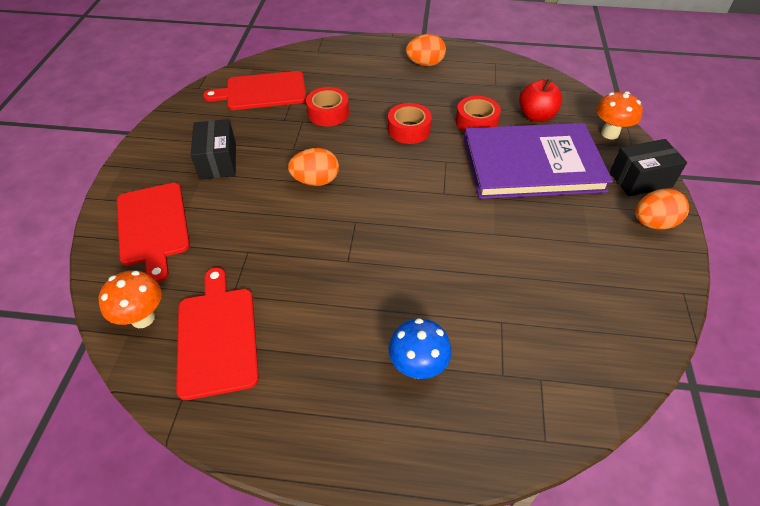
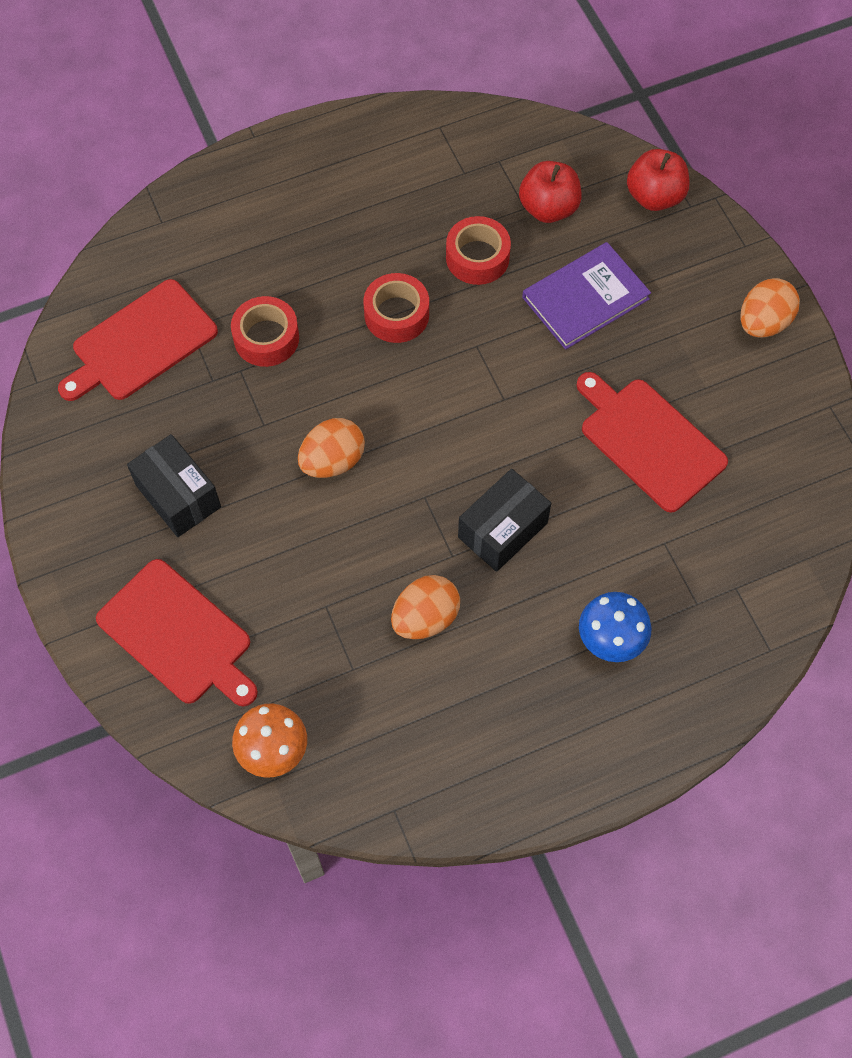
camera: 30 degrees left, 15 degrees up
red cutting board [176,268,259,400] -> red cutting board moved to [577,372,728,513]
orange egg [406,34,446,66] -> orange egg moved to [391,575,460,639]
purple book [464,123,613,199] -> purple book [522,242,651,350], size x0.59
orange mushroom [596,91,643,139] -> red apple [627,149,690,211]
black box [610,139,687,196] -> black box moved to [458,469,551,572]

